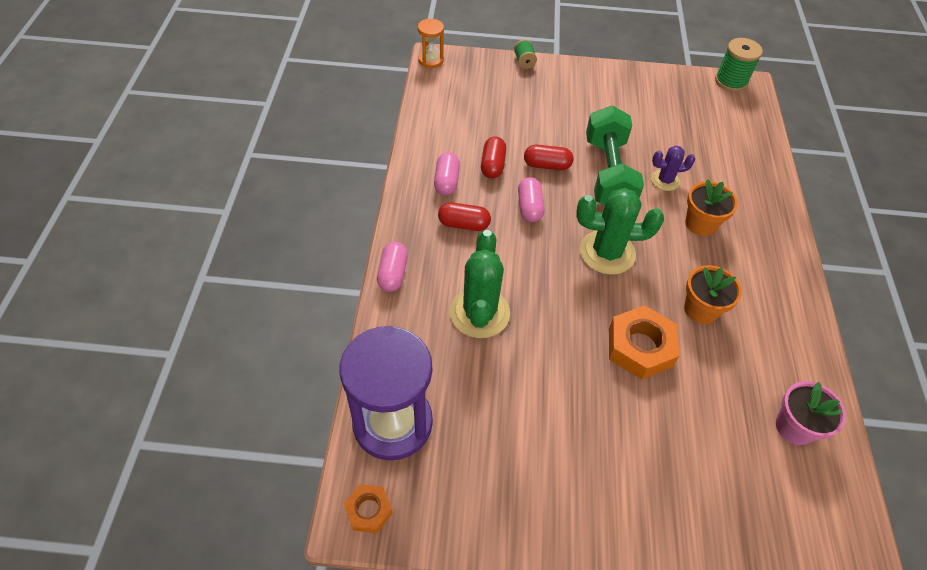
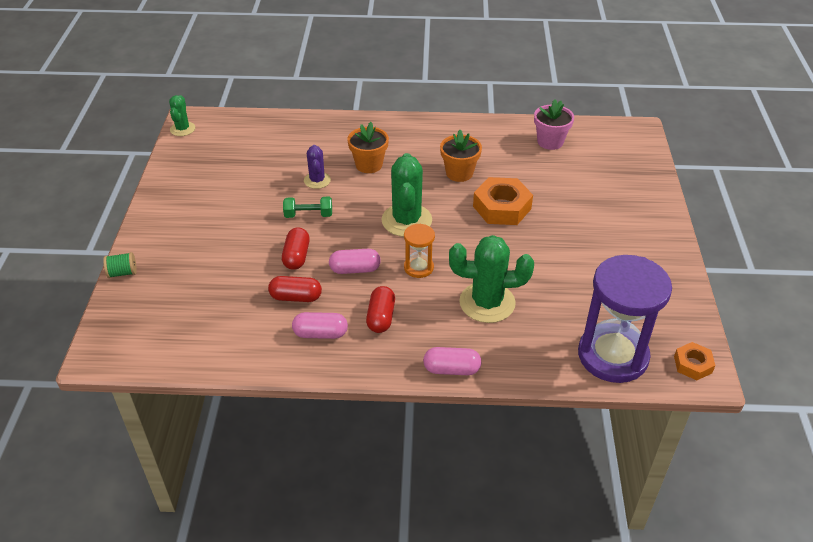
camera: 90 degrees left, 10 degrees down
orange hourglass [418,19,444,68] -> orange hourglass moved to [404,224,435,278]
green dumbbell [586,106,644,206] -> green dumbbell [283,197,332,218], size x0.47
green spool [715,38,763,92] -> green cactus [169,95,195,136]

